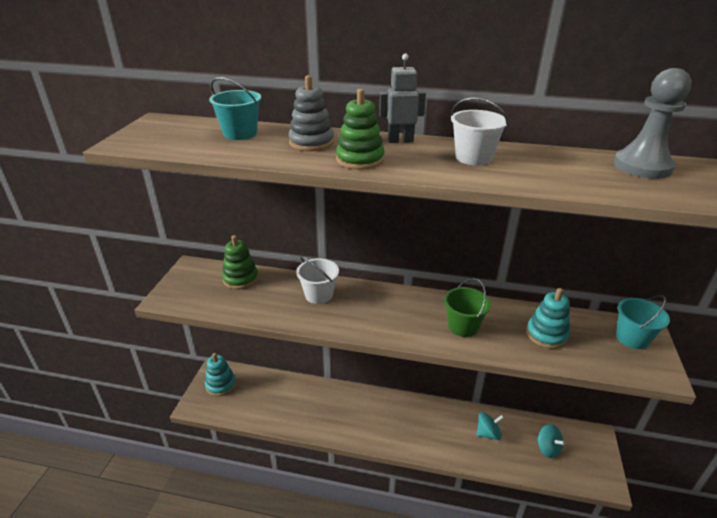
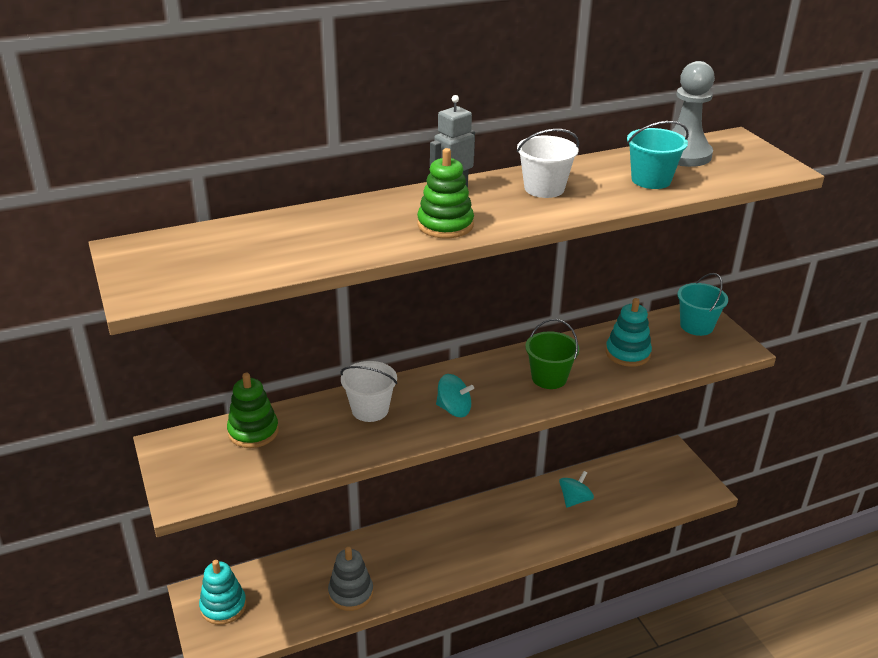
camera: 35 degrees left, 0 degrees up
turquoise bucket [209,77,261,140] -> turquoise bucket moved to [627,121,689,189]
grey stacking toy [289,75,334,151] -> grey stacking toy moved to [328,547,373,611]
turquoise spinning top [537,424,565,458] -> turquoise spinning top moved to [436,374,474,417]

